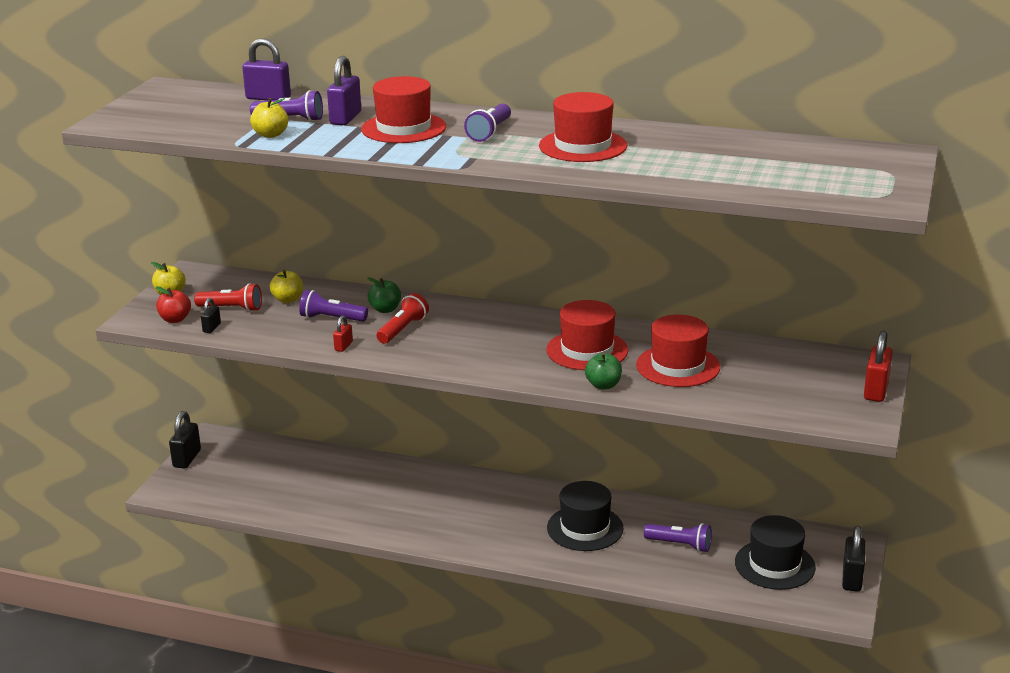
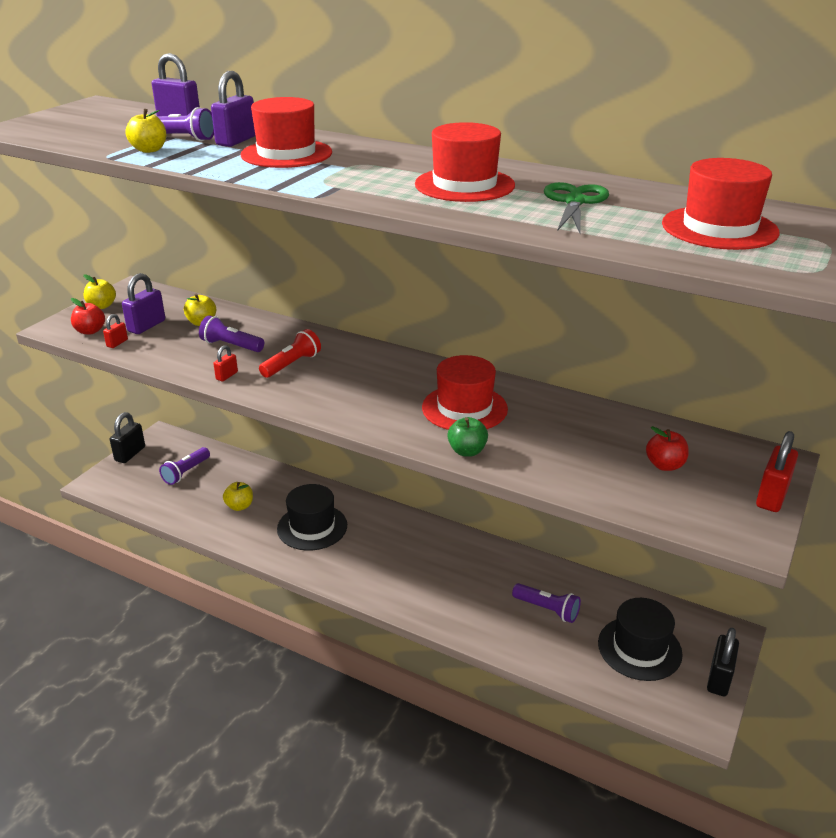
camera: 10 degrees right, 5 degrees up
red flashlight [194,283,262,312] -> purple padlock [122,273,165,334]
black padlock [201,298,221,333] -> red padlock [103,314,128,348]
green apple [368,277,401,313] -> none
purple flashlight [464,103,511,142] -> purple flashlight moved to [159,447,210,485]
black hat [547,481,624,551] -> black hat moved to [277,484,347,551]
red hat [636,315,720,387] -> red hat moved to [662,158,780,250]
none -> yellow apple [223,482,253,511]
none -> green scissors [544,182,609,233]
none -> red apple [646,426,689,471]

